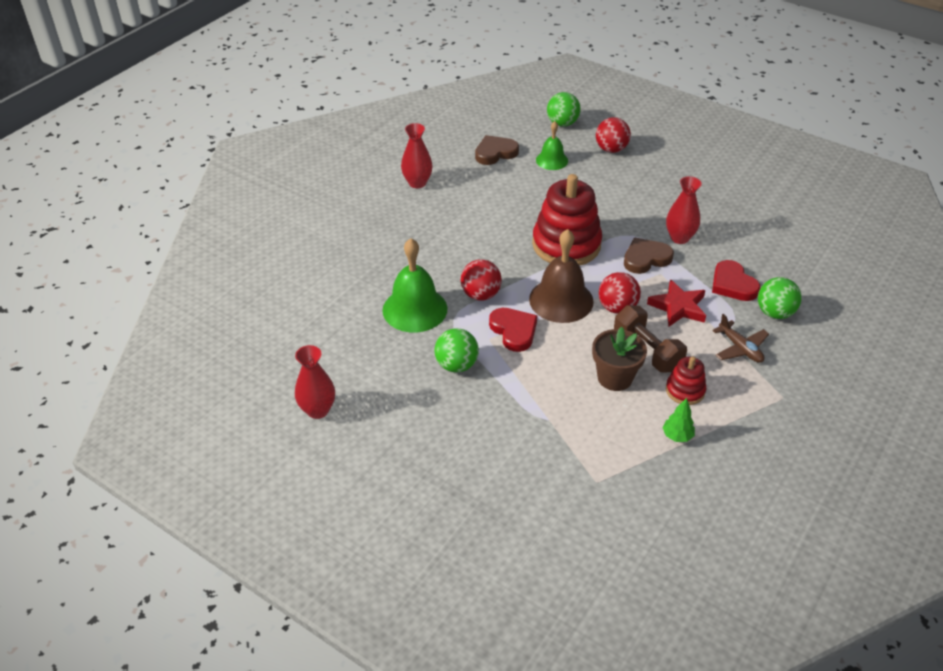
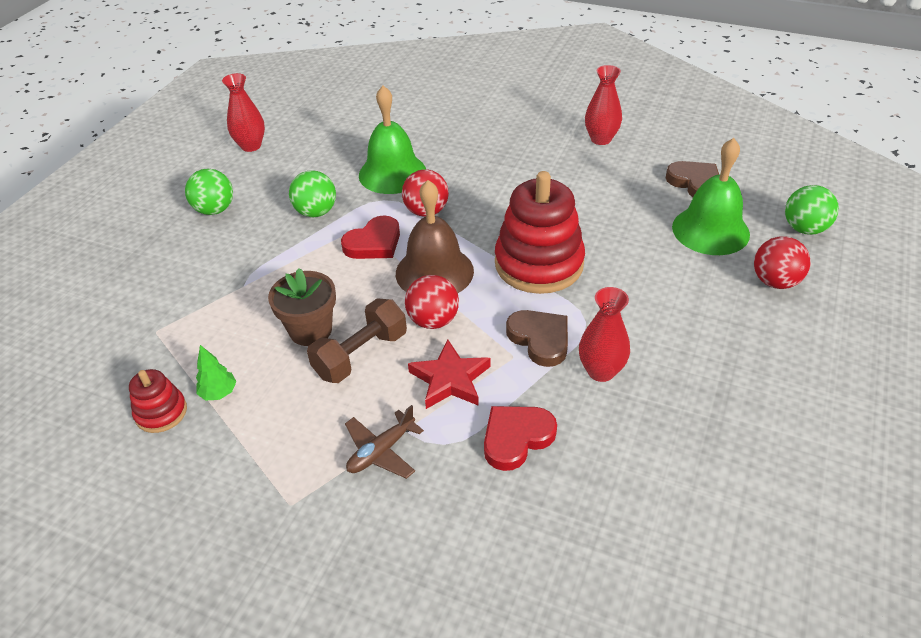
camera: 80 degrees right, 0 degrees up
green bell [536,121,568,170] -> green bell [672,138,750,255], size x1.69
red stacking toy [666,356,706,405] -> red stacking toy moved to [129,369,187,433]
green ball [758,277,802,319] -> green ball moved to [185,168,233,215]

